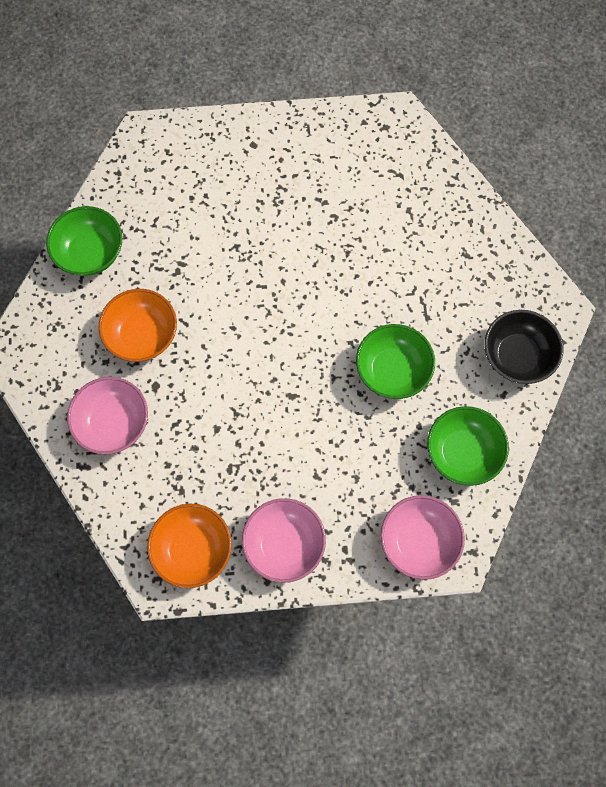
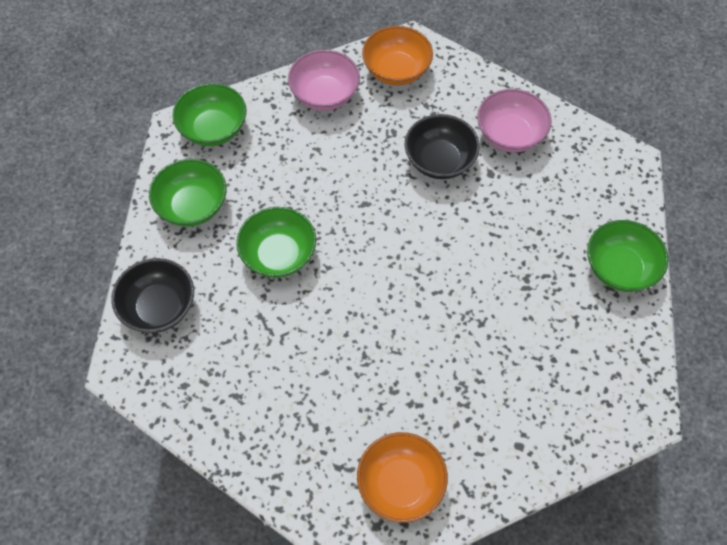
camera: 160 degrees right, 10 degrees down
orange bowl [98,289,177,362] -> orange bowl moved to [357,432,448,523]
pink bowl [381,495,465,580] -> green bowl [172,83,247,146]
none -> black bowl [404,114,480,179]

